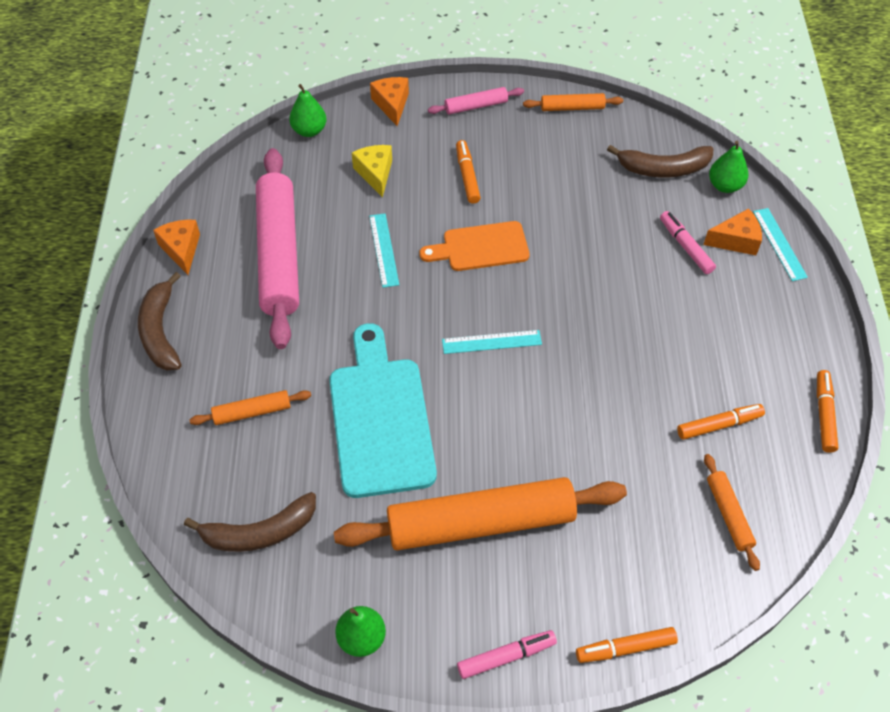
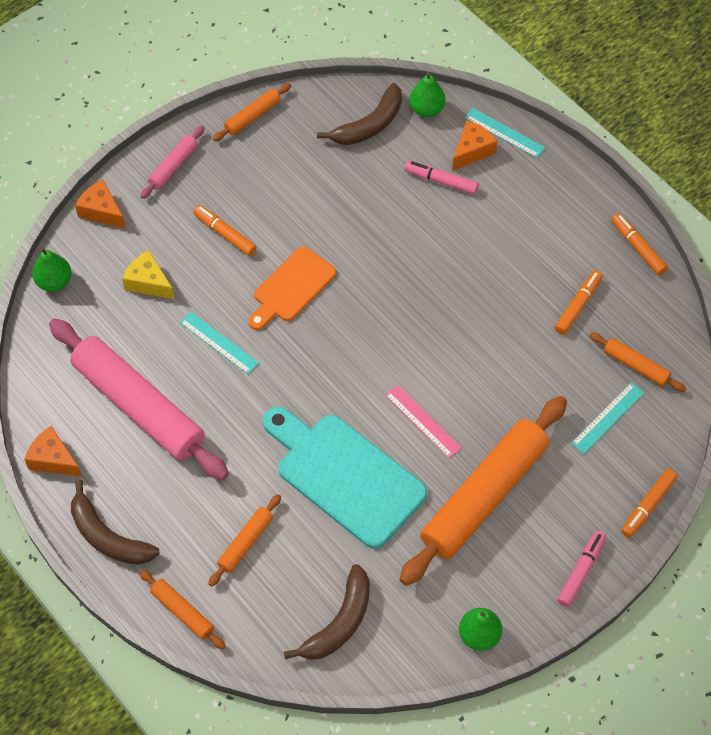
camera: 40 degrees left, 5 degrees up
turquoise ruler [442,330,542,354] -> turquoise ruler moved to [571,382,644,454]
none -> orange rolling pin [139,569,226,650]
none -> pink ruler [385,385,462,458]

